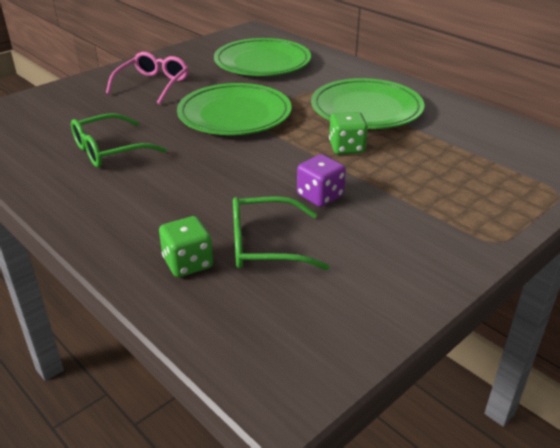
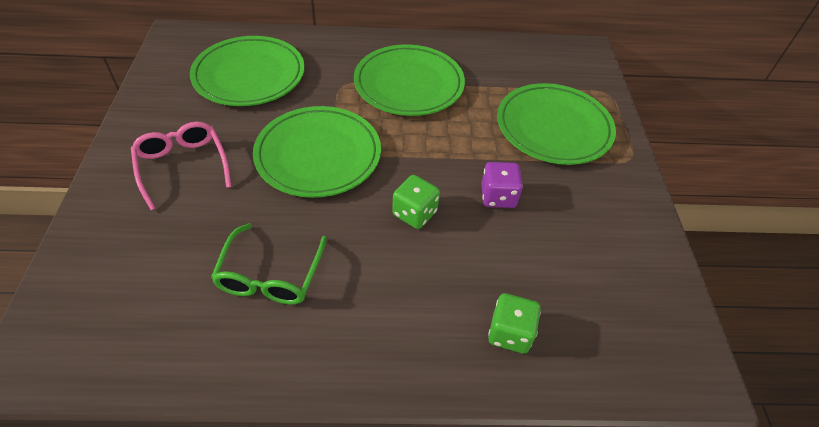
camera: 50 degrees left, 15 degrees up
green glasses [233,196,330,270] -> none
green dice [329,112,368,154] -> green dice moved to [392,175,440,229]
none -> green plate [497,83,616,165]

